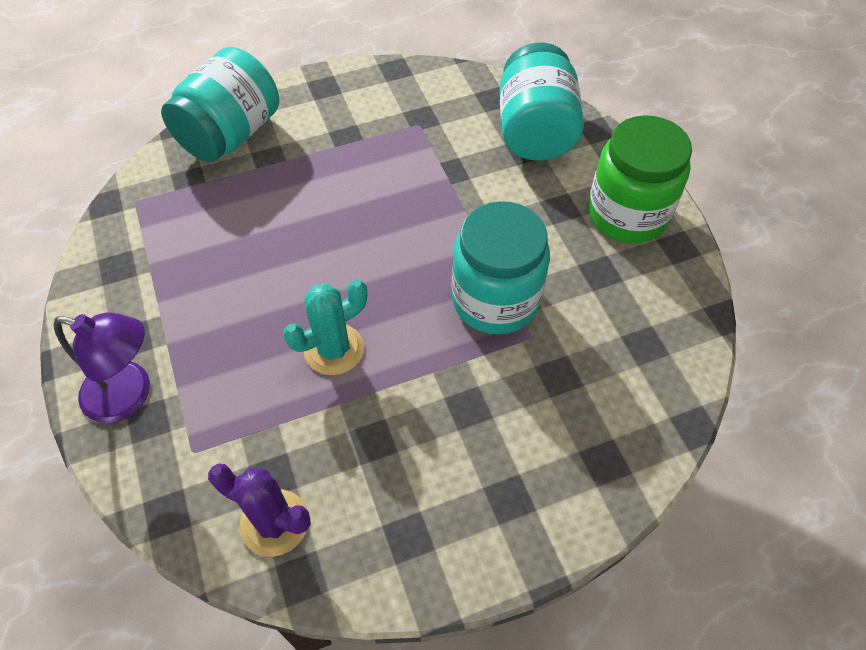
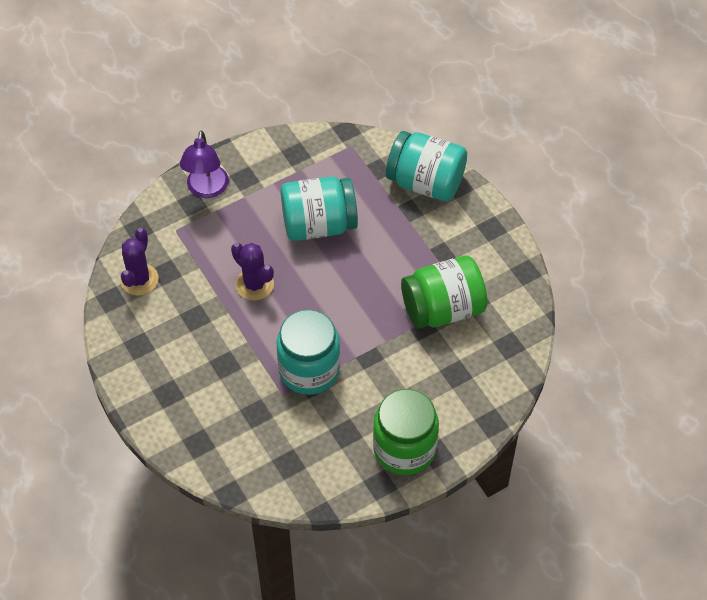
camera: 80 degrees right, 0 degrees up
turquoise cactus [283,280,367,375] -> purple cactus [231,243,274,301]
turquoise jar [499,43,584,161] -> turquoise jar moved to [281,176,358,241]
none -> green jar [401,256,487,328]

